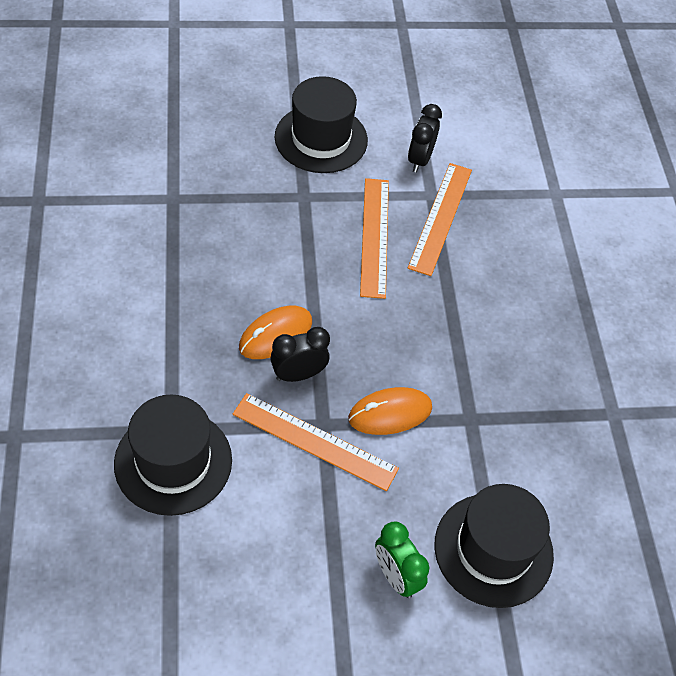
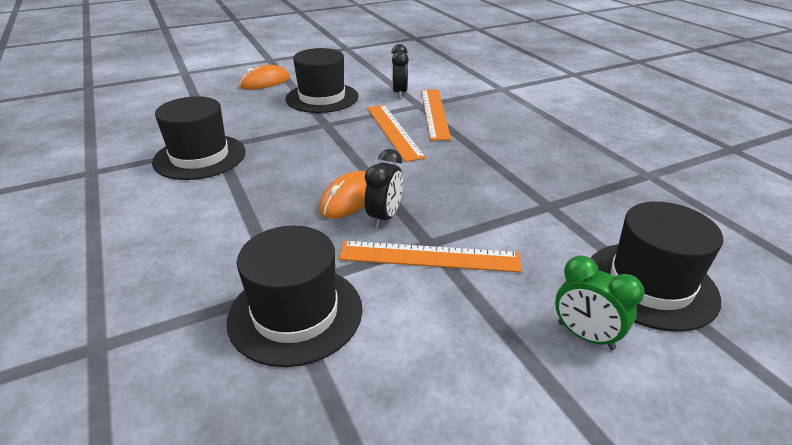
camera: 15 degrees left, 20 degrees down
black clock [270,327,330,382] -> black clock turned 150 degrees clockwise [365,149,403,229]
orange mouse [348,387,432,435] -> orange mouse moved to [239,65,290,90]
none -> black hat [152,96,246,180]

